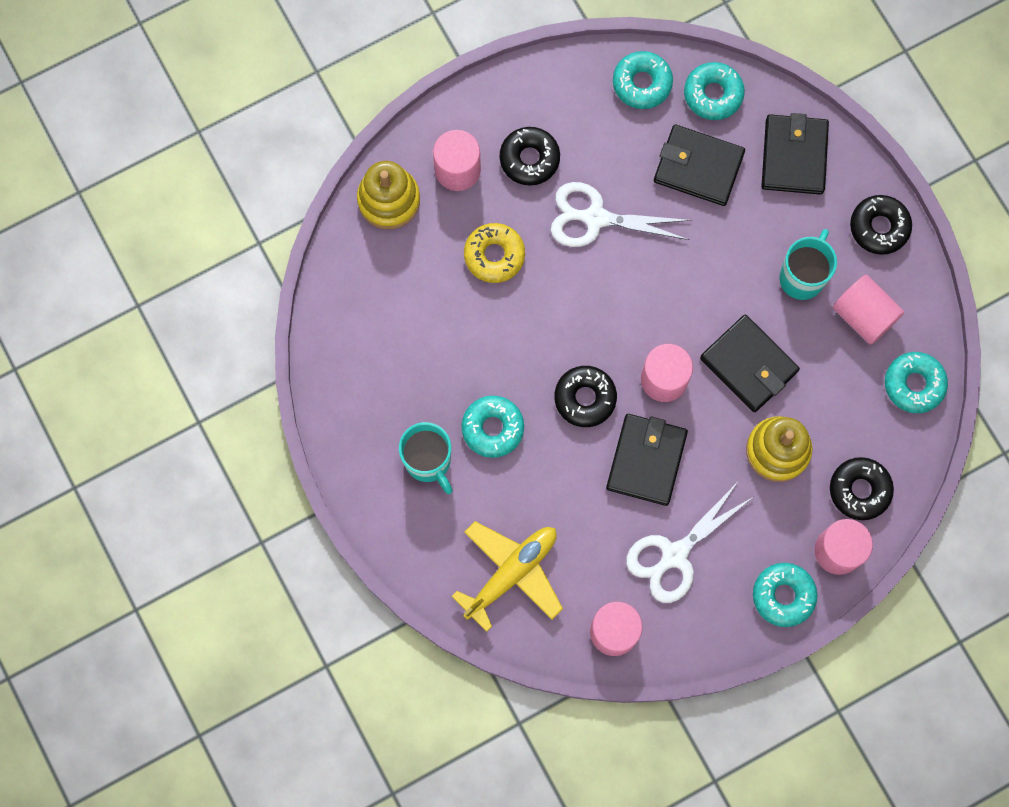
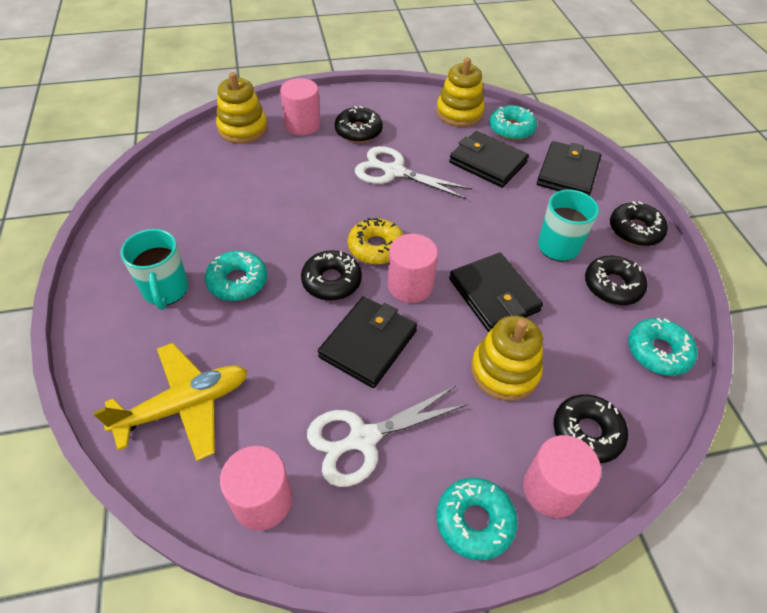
camera: 15 degrees right, 25 degrees down
yellow donut [464,223,525,283] -> yellow donut moved to [348,218,404,265]
turquoise donut [613,51,673,109] -> yellow stacking toy [436,58,485,127]
pink cylinder [833,275,904,345] -> black donut [585,256,647,305]

